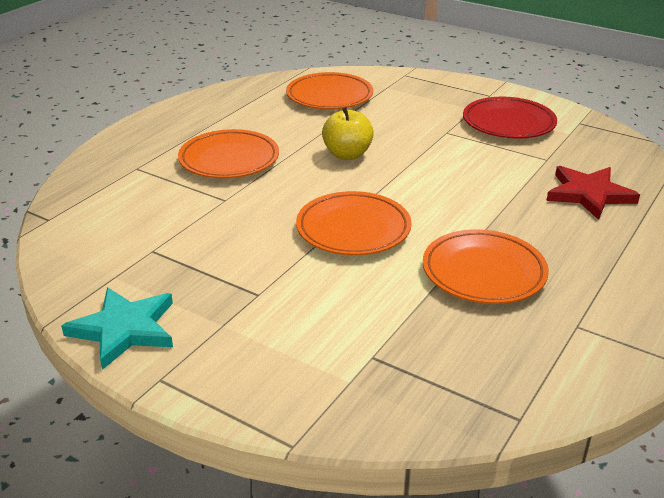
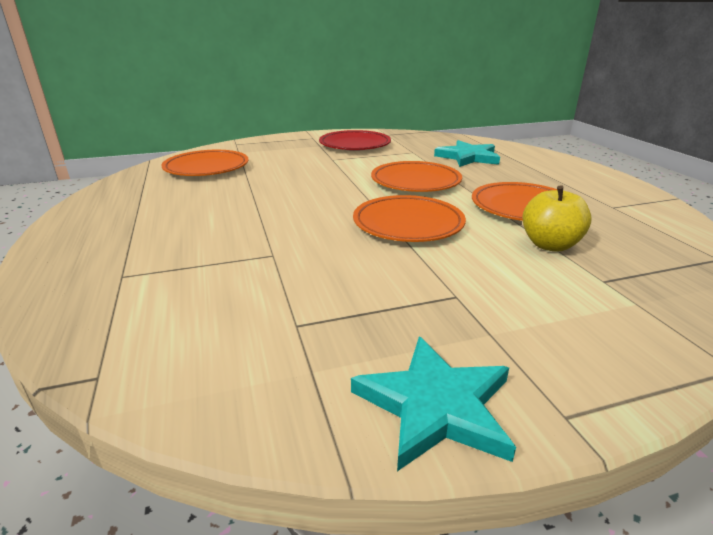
camera: 50 degrees left, 5 degrees down
orange plate [178,129,279,178] -> orange plate moved to [371,161,462,192]
yellow apple [322,107,374,160] -> yellow apple moved to [522,185,592,252]
red star [546,166,640,220] -> turquoise star [434,140,500,167]

